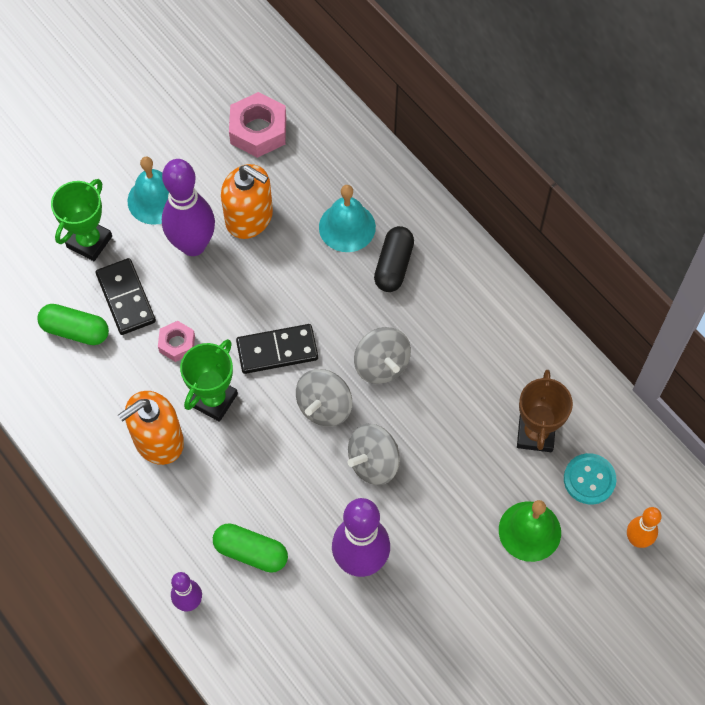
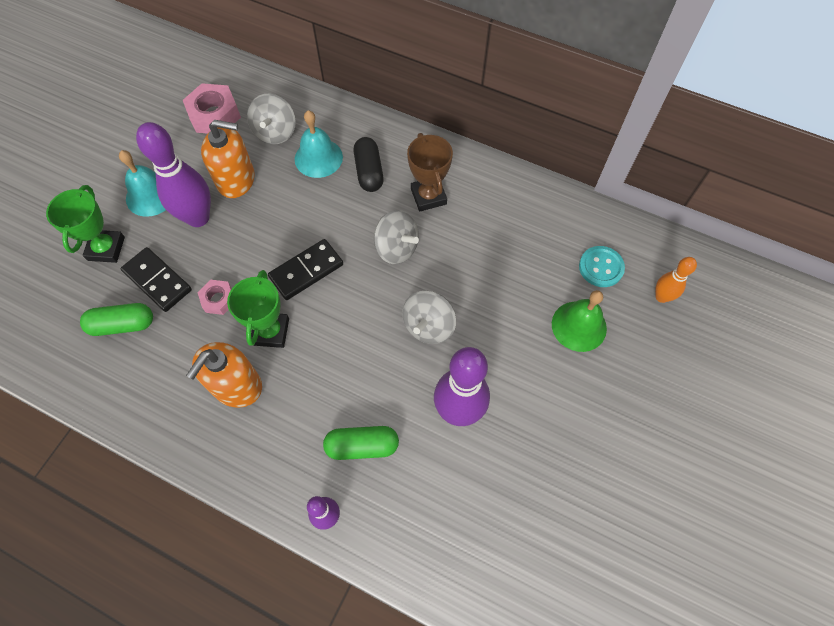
camera: 25 degrees left, 0 degrees up
grey spinning top [296,369,352,427] -> grey spinning top moved to [247,94,296,144]
brown trophy [517,370,573,452] -> brown trophy moved to [407,133,453,211]

